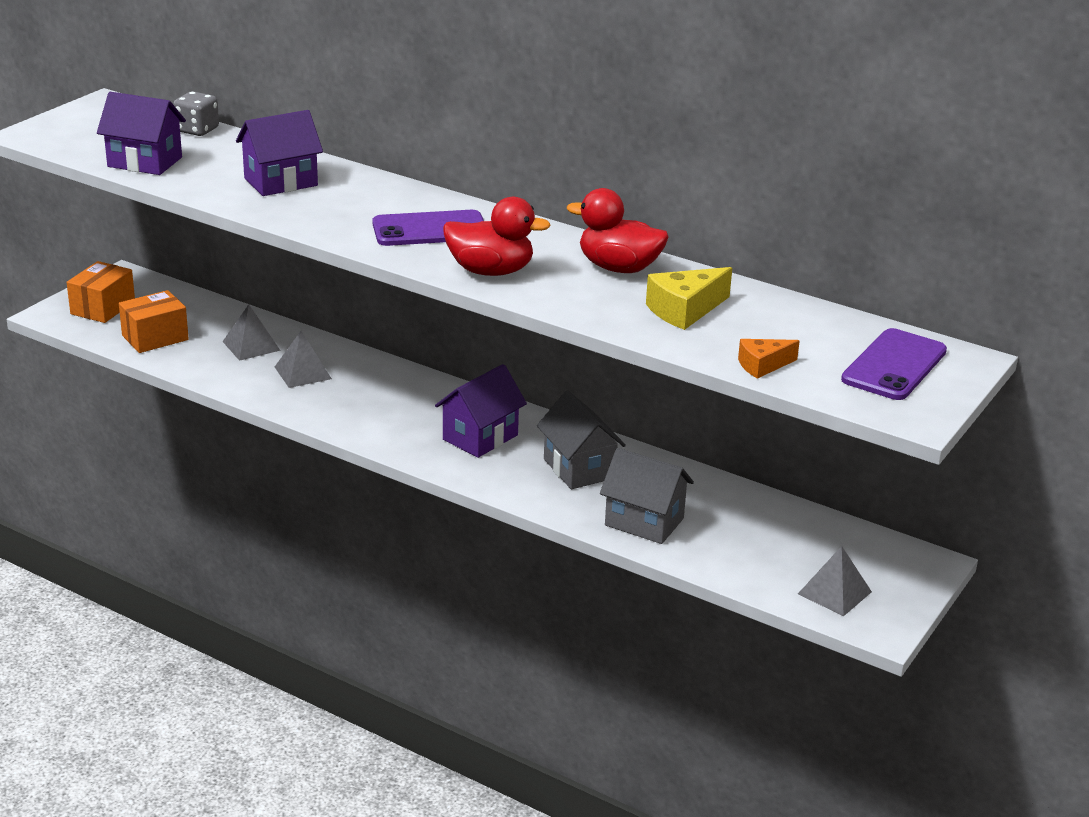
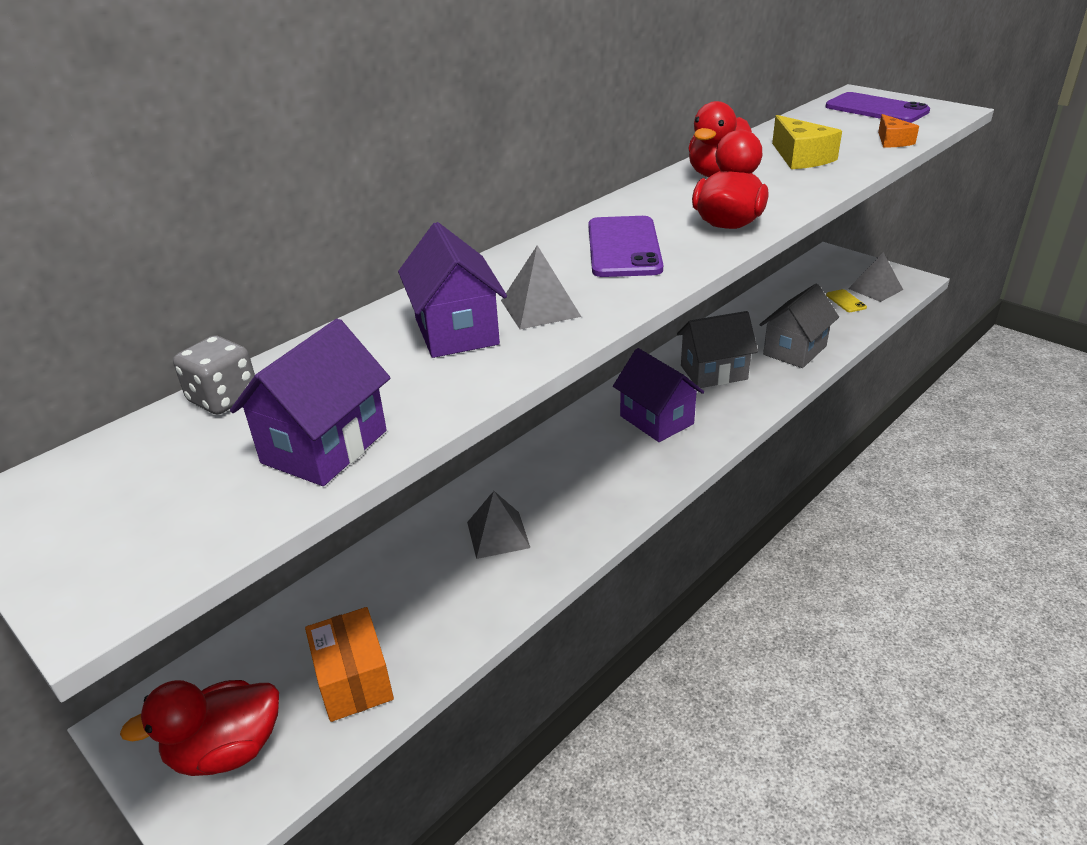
camera: 75 degrees left, 5 degrees up
orange box [67,261,135,323] -> red duck [120,680,279,776]
grey pyramid [222,304,281,361] -> grey pyramid moved to [501,245,581,329]
none -> yellow phone [826,289,867,312]

